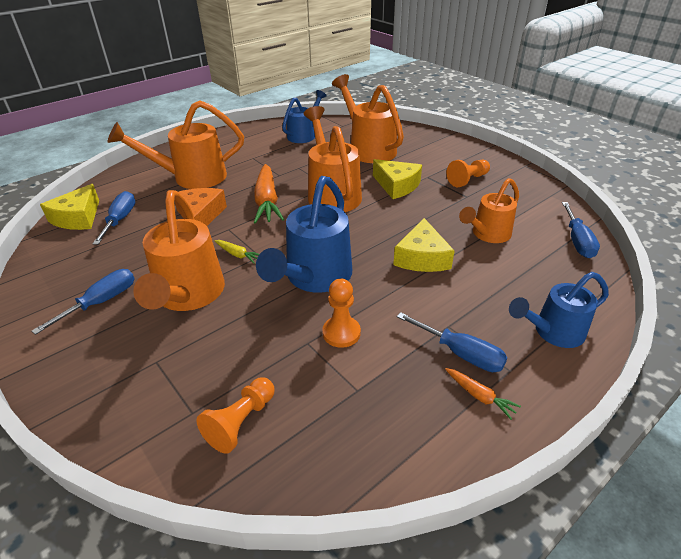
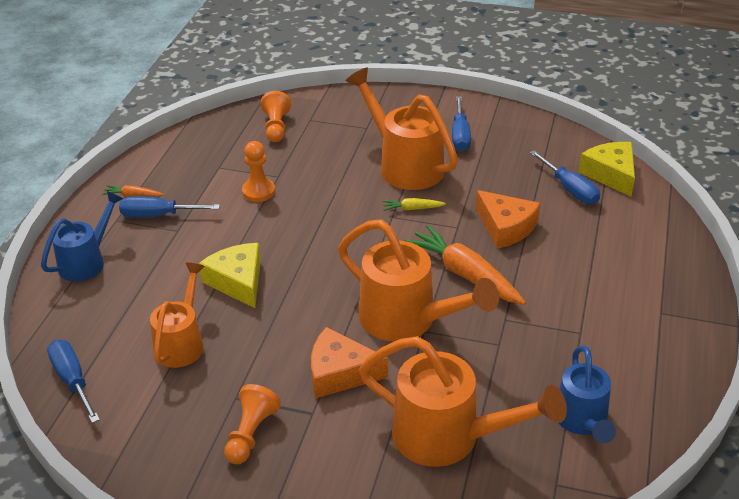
camera: 145 degrees right, 0 degrees up
orange watering can [107,100,244,189] -> none
blue watering can [256,176,352,293] -> none
yellow cheese [373,159,422,199] -> orange cheese [311,327,388,398]

